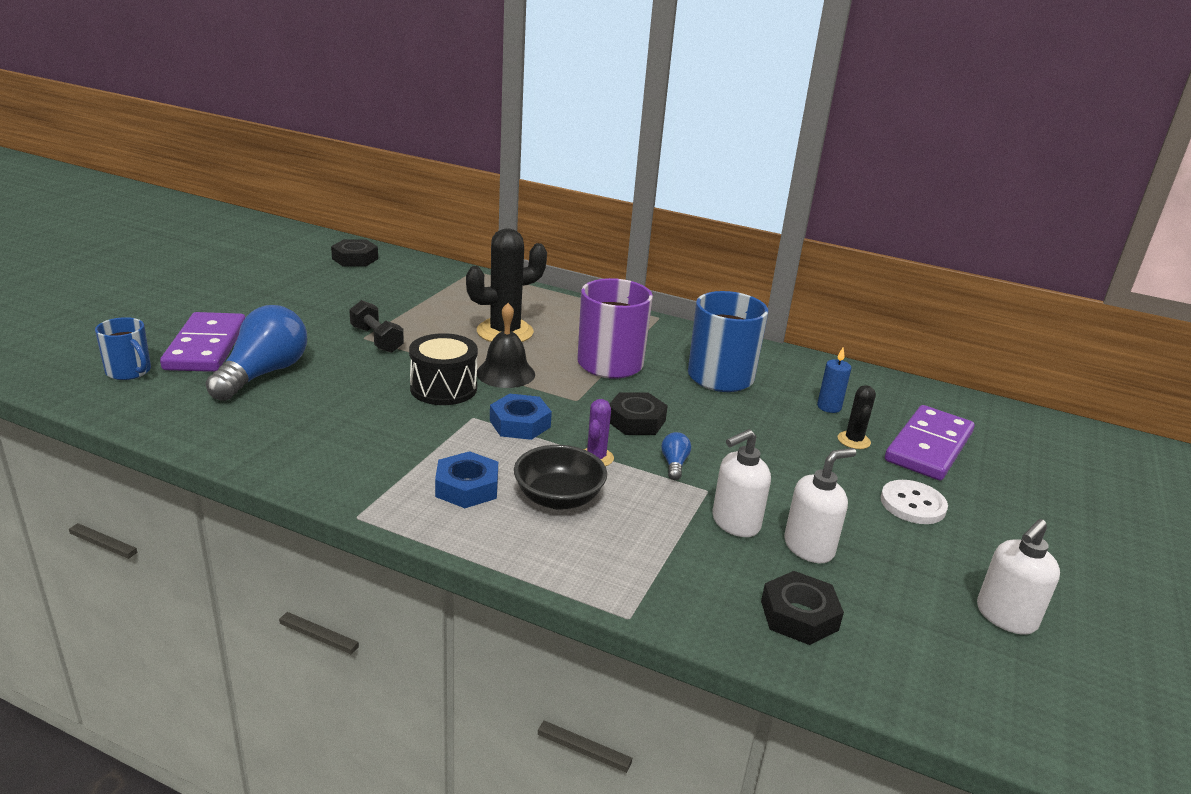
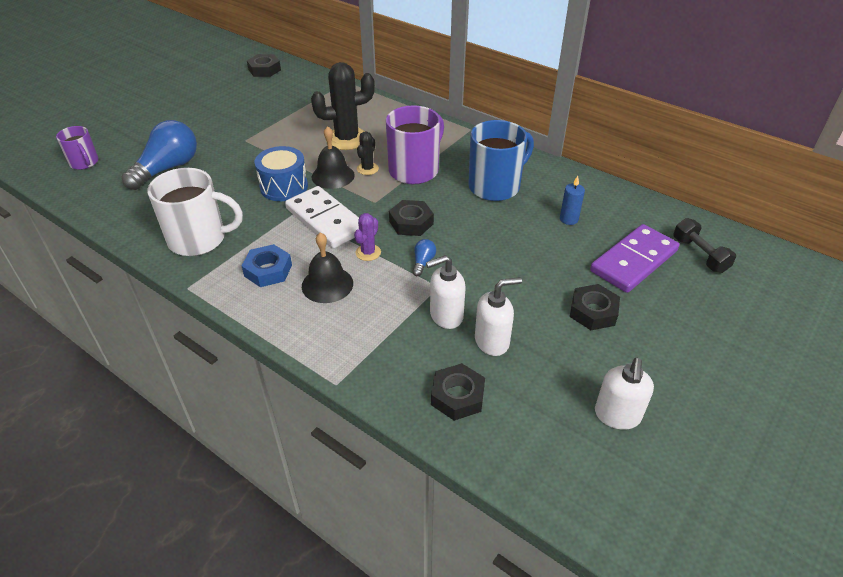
camera: 15 degrees right, 15 degrees up
blue mug [95,317,151,380] -> purple mug [56,126,98,170]
purple domino [160,312,245,372] -> none
black dumbbell [349,300,404,353] -> black dumbbell moved to [673,218,736,273]
black drum [409,333,478,405] -> blue drum [255,146,308,201]
blue nut [490,394,552,440] -> white domino [285,186,359,248]
black bowl [514,445,607,510] -> black bell [302,232,353,303]
black cactus [838,385,876,449] -> black cactus moved to [357,132,379,175]
white button [880,480,948,524] -> black nut [570,284,620,330]
white soap dispenser [977,519,1060,635] -> white soap dispenser turned 45 degrees counterclockwise [595,358,654,430]
none -> white mug [147,168,243,256]

